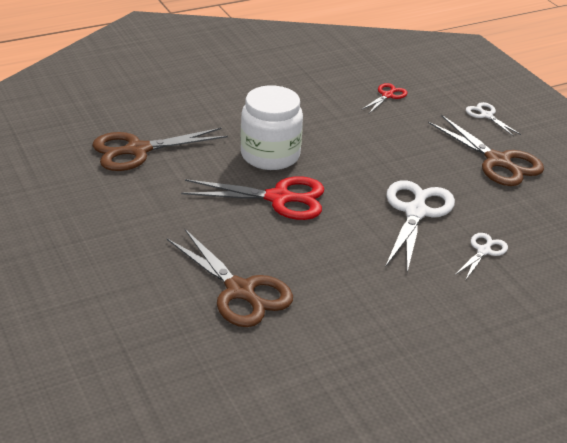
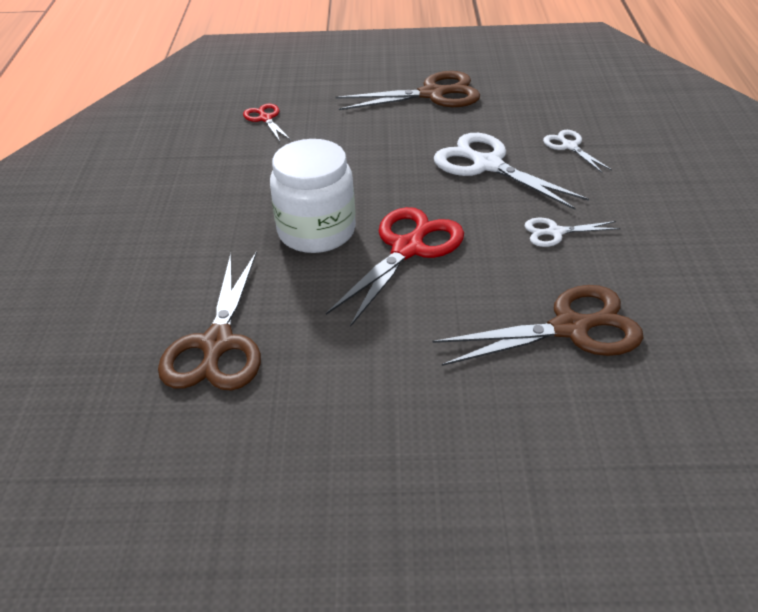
camera: 60 degrees left, 5 degrees up
white scissors [466,102,521,136] -> white scissors moved to [525,218,621,247]

